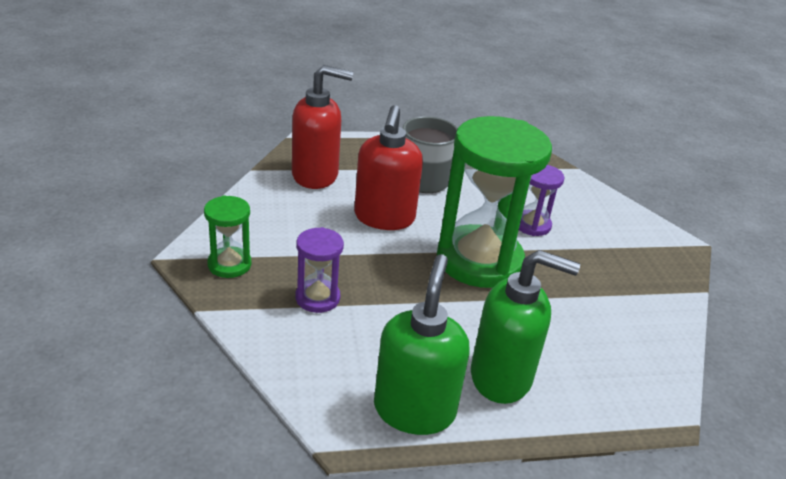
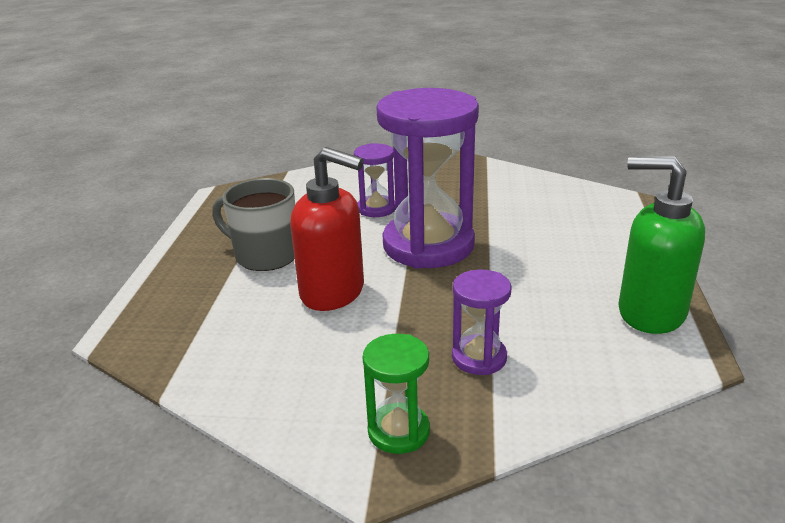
camera: 70 degrees left, 5 degrees down
red soap dispenser [292,65,353,189] -> none
green hourglass [437,116,552,288] -> purple hourglass [376,88,479,269]
green soap dispenser [471,250,580,404] -> none

